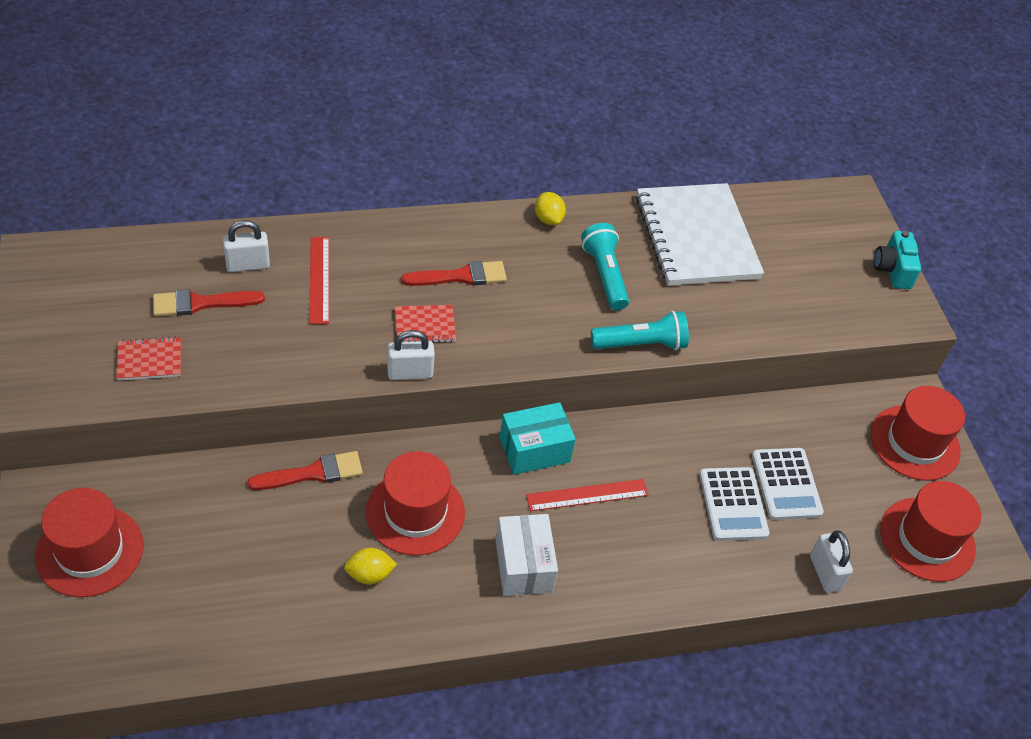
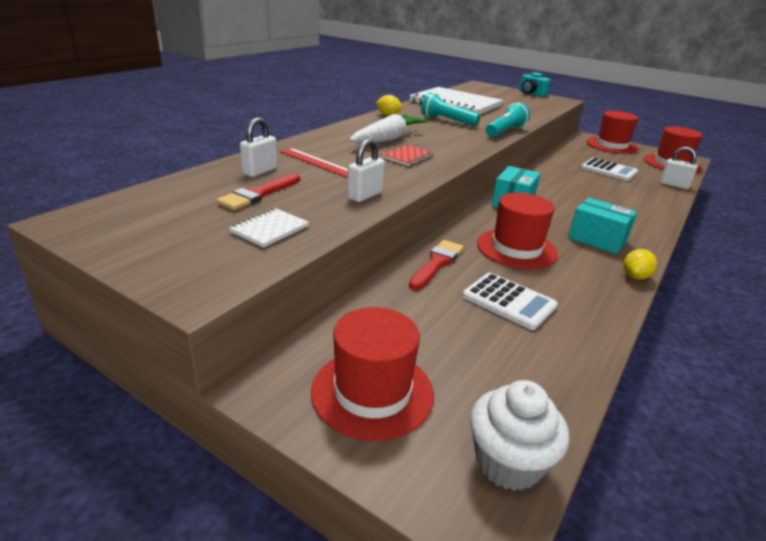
camera: 40 degrees left, 20 degrees down
red notebook [116,336,181,380] -> white notebook [229,208,309,247]
yellow lemon [344,548,397,584] -> yellow lemon moved to [624,249,657,279]
white padlock [387,330,435,380] -> white padlock moved to [347,139,385,202]
red brush [401,261,507,286] -> white carrot [349,114,429,144]
white box [496,514,558,596] -> turquoise box [568,198,637,254]
red ruler [526,479,648,511] -> none
white calculator [699,467,769,541] -> white calculator moved to [462,273,558,330]
none -> white cupcake [470,380,569,491]

